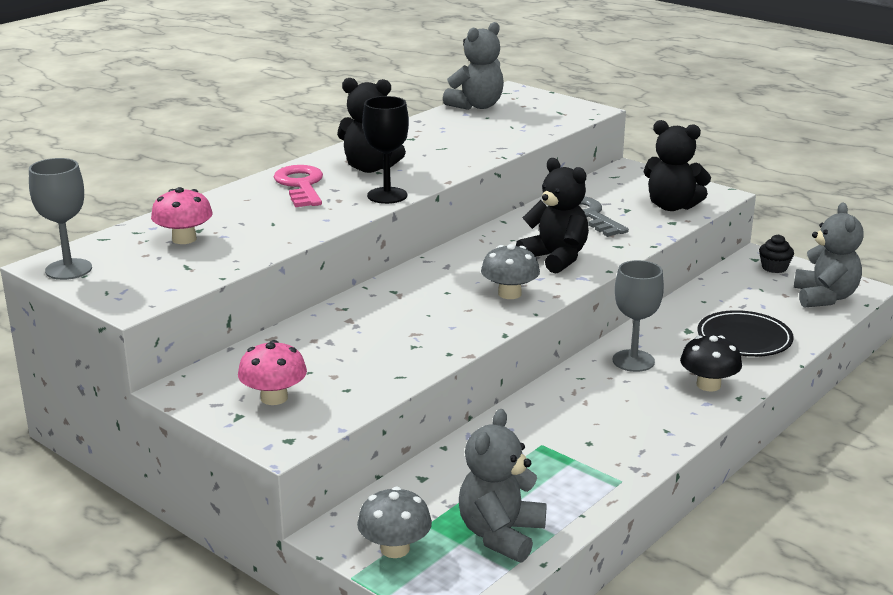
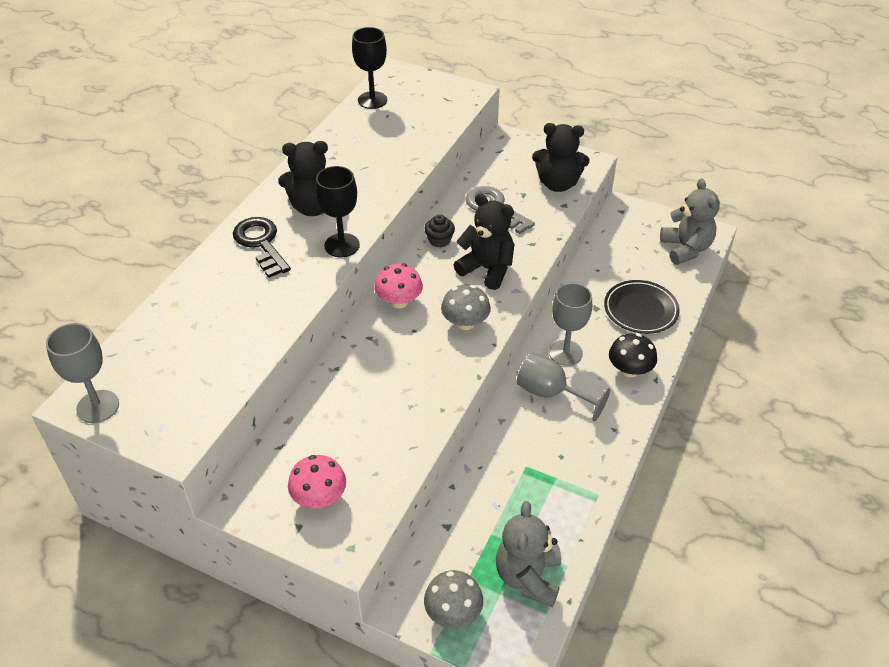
camera: 15 degrees left, 20 degrees up
pink mushroom [151,187,213,244] -> pink mushroom moved to [374,264,423,308]
pink key [274,165,323,207] -> black key [233,217,291,278]
grey teddy bear [443,22,504,110] -> black goblet [352,27,387,109]
black cupcake [759,234,794,273] -> black cupcake moved to [424,214,455,248]
none -> grey goblet [517,352,610,421]

